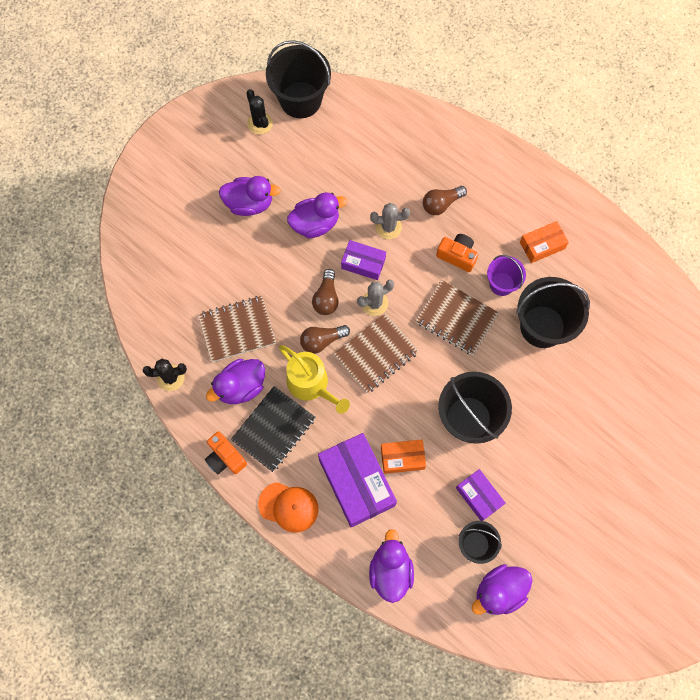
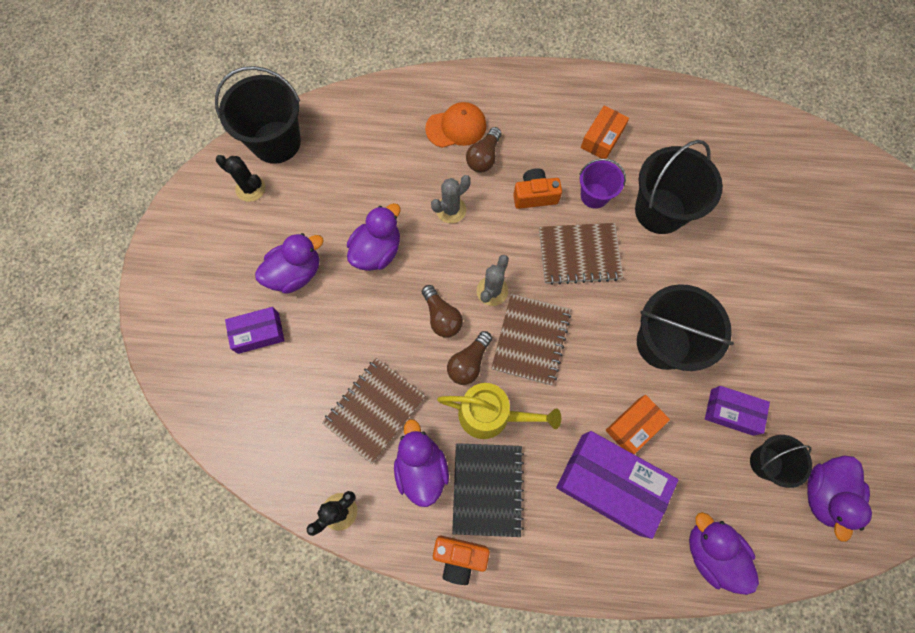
camera: 35 degrees left, 0 degrees up
purple duck [206,359,265,404] -> purple duck turned 150 degrees clockwise [394,419,449,507]
orange cap [258,482,319,533] -> orange cap moved to [425,102,486,148]
purple box [341,240,386,280] -> purple box moved to [225,307,285,354]

